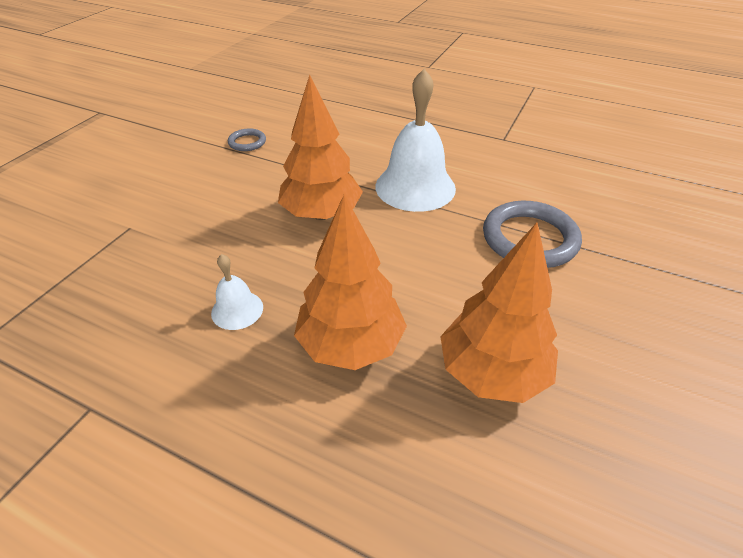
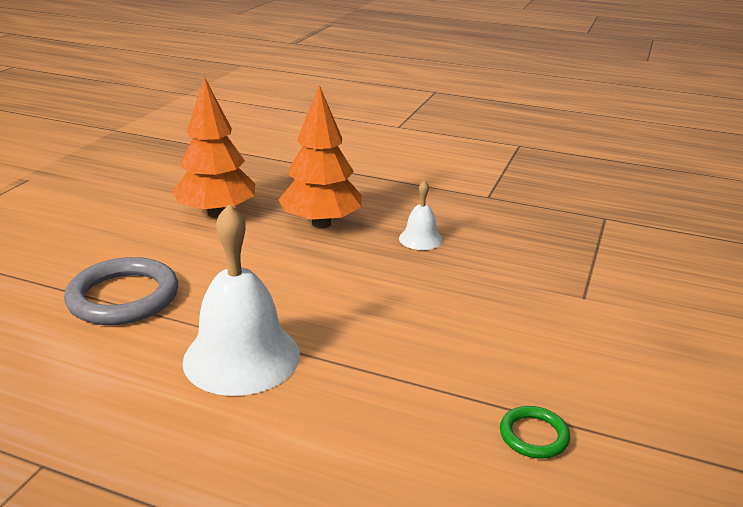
camera: 175 degrees right, 15 degrees down
grey ring [228,128,266,151] -> green ring [500,406,570,459]
orange tree [278,75,363,220] -> none

